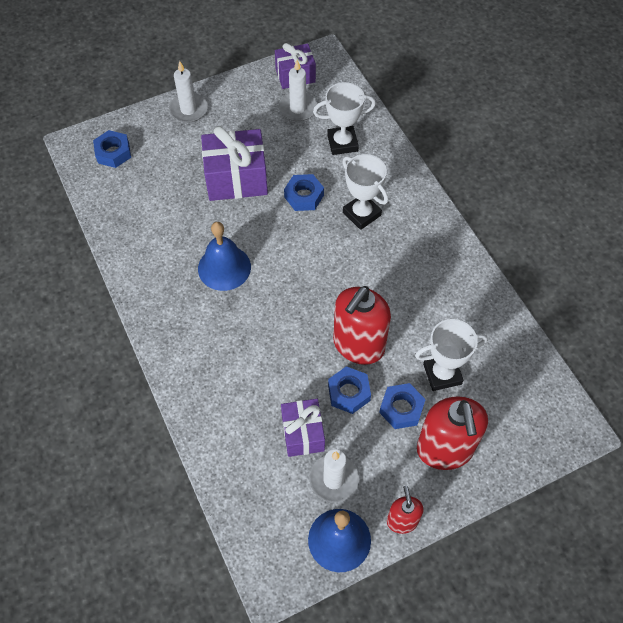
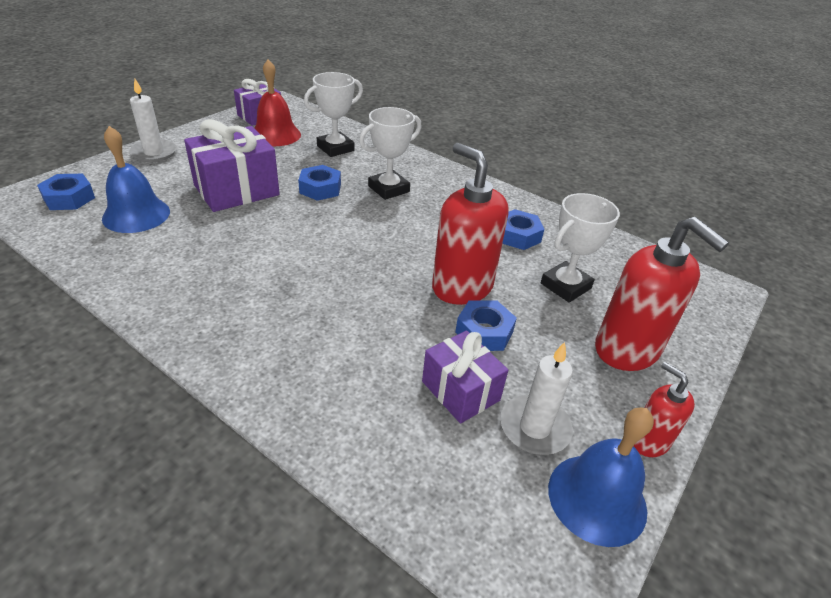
camera: 30 degrees left, 20 degrees down
blue bell [198,222,251,291] -> blue bell moved to [102,126,170,233]
white candle [279,60,317,121] -> red bell [255,59,301,146]
red soap dispenser [333,286,391,365] -> red soap dispenser turned 135 degrees clockwise [432,143,509,305]
white trophy [342,154,388,230] -> white trophy turned 60 degrees counterclockwise [359,107,422,200]
blue nut [379,383,426,429] -> blue nut moved to [502,209,544,250]

